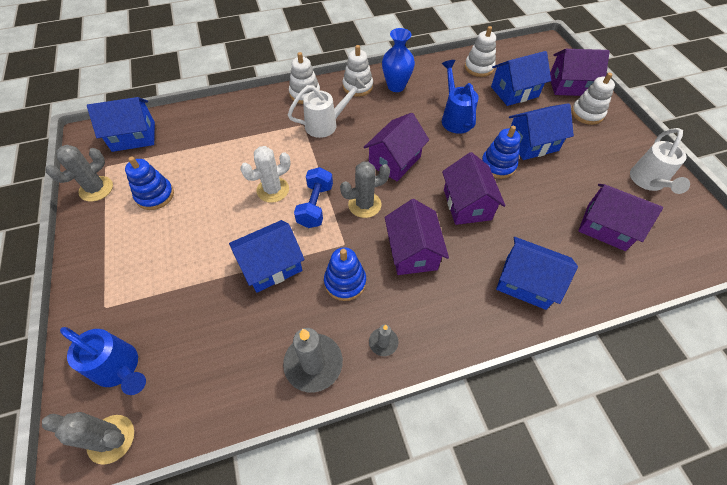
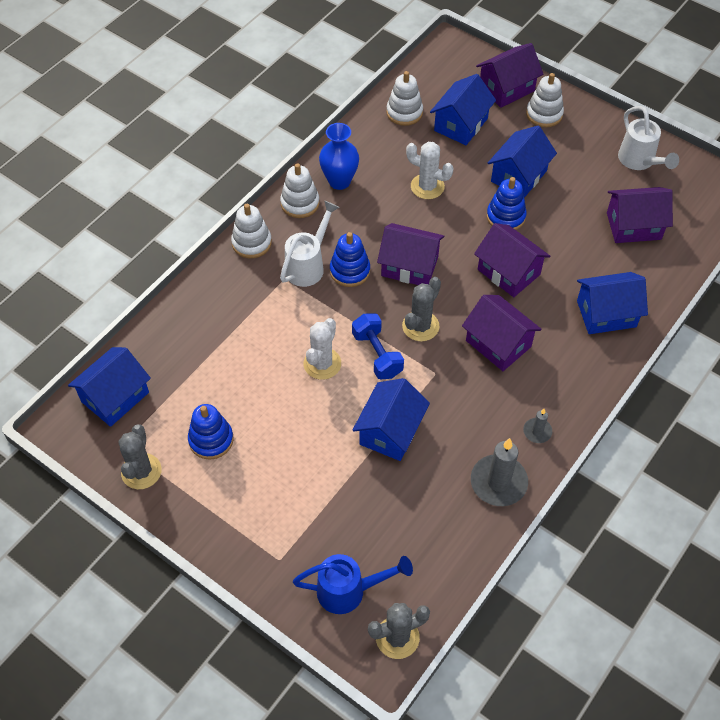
camera: 35 degrees left, 0 degrees up
blue stacking toy [324,247,366,301] -> blue stacking toy moved to [330,232,370,287]
purple house [364,113,429,181] -> purple house turned 75 degrees counterclockwise [377,223,444,285]
blue watering can [442,60,479,134] -> white cactus [406,142,454,199]

